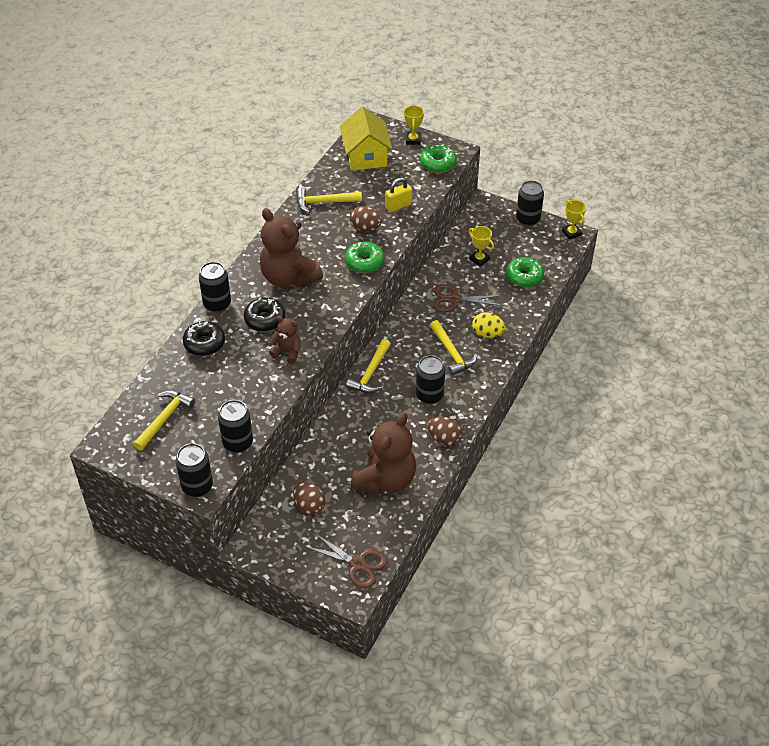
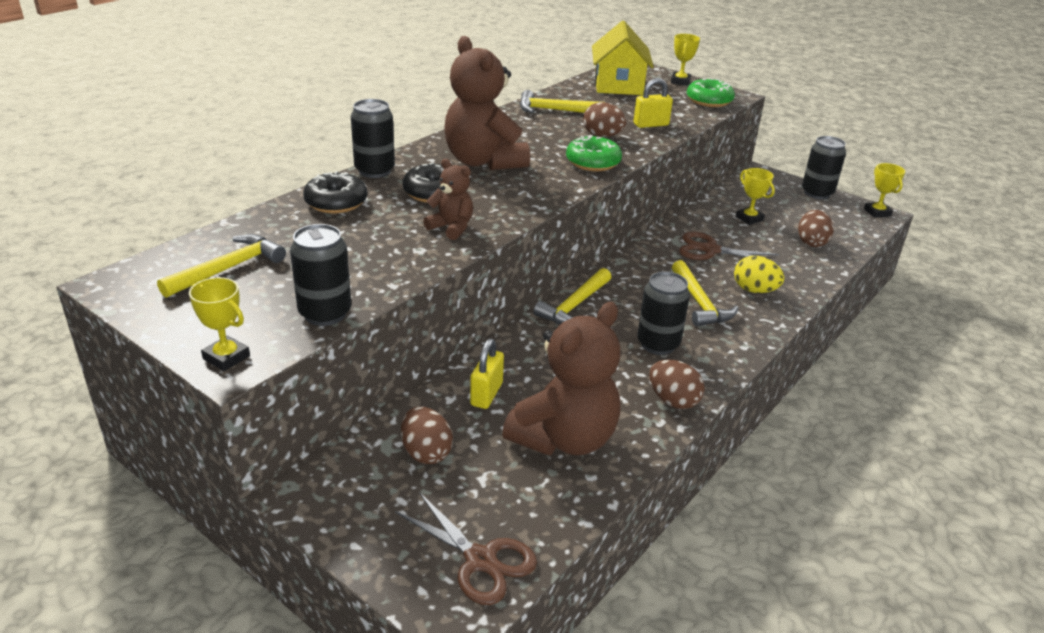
camera: 10 degrees right, 15 degrees down
black can [176,443,213,497] -> yellow trophy [189,277,250,371]
green donut [506,257,544,287] -> brown egg [798,210,834,247]
none -> yellow padlock [470,339,504,409]

